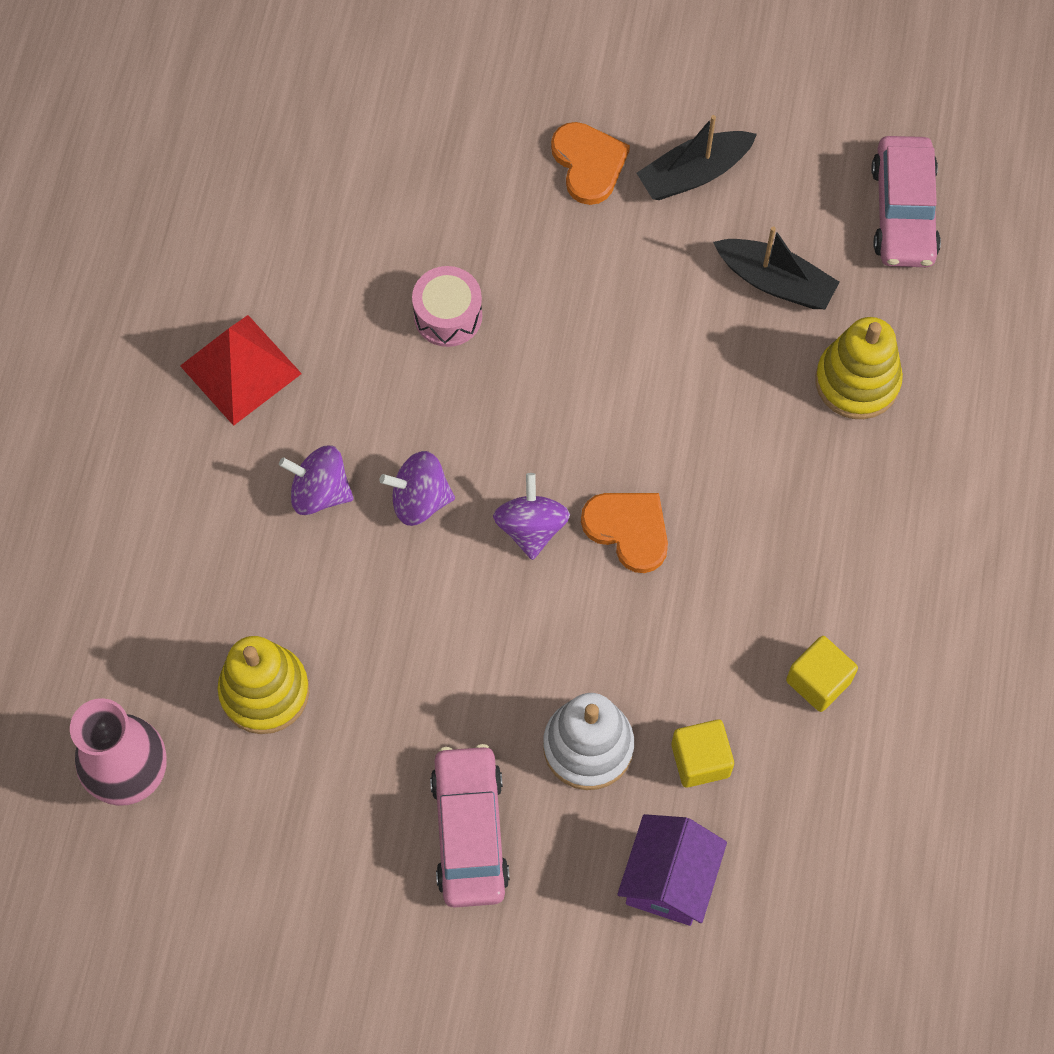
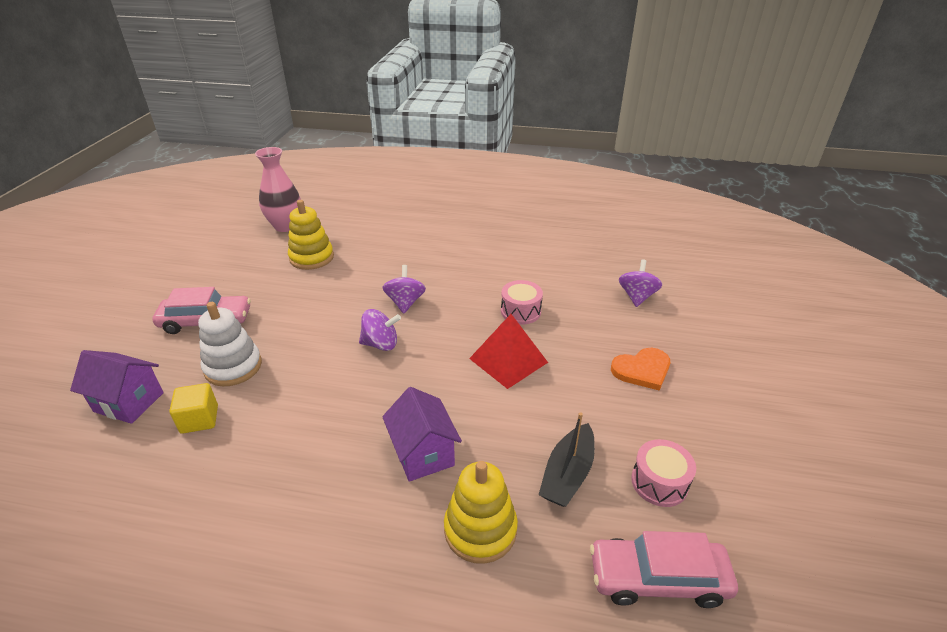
camera: 90 degrees right, 30 degrees down
red pyramid [180,315,302,426] -> red pyramid moved to [469,314,548,389]
purple spinning top [279,445,354,515] -> purple spinning top moved to [619,259,662,307]
orange heart [581,493,668,573] -> none
black boat [637,115,757,200] -> none
yellow cube [786,636,858,712] -> none
none -> purple house [382,387,462,482]
none -> pink drum [631,439,696,507]

